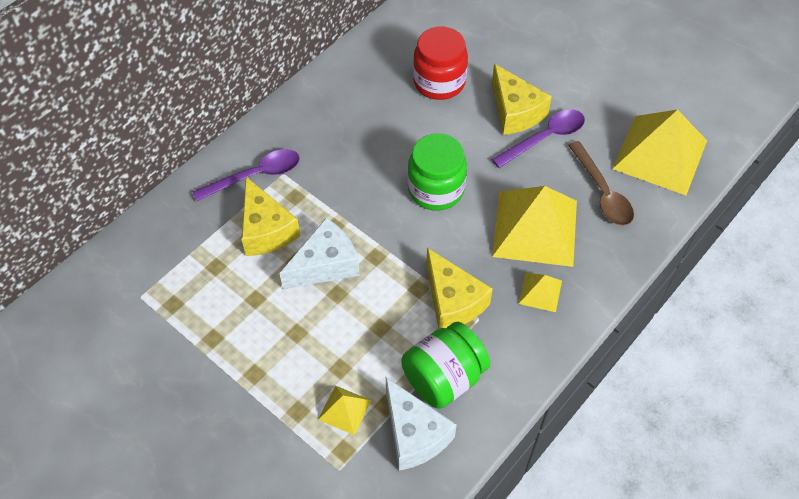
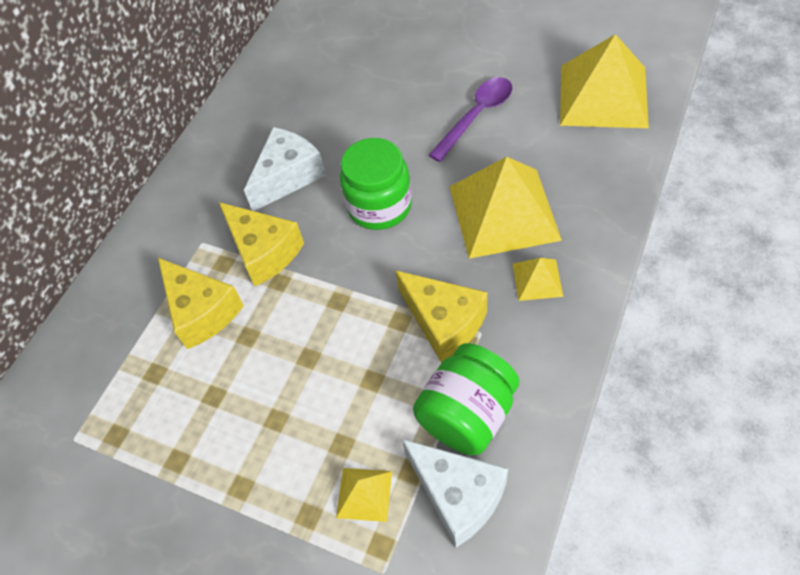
camera: 10 degrees left, 0 degrees up
purple spoon [192,149,300,201] -> none
white cheese [280,218,360,289] -> white cheese moved to [244,127,326,211]
red jar [413,26,468,100] -> none
yellow cheese [492,64,552,135] -> yellow cheese moved to [219,202,304,286]
brown spoon [568,141,634,226] -> none

